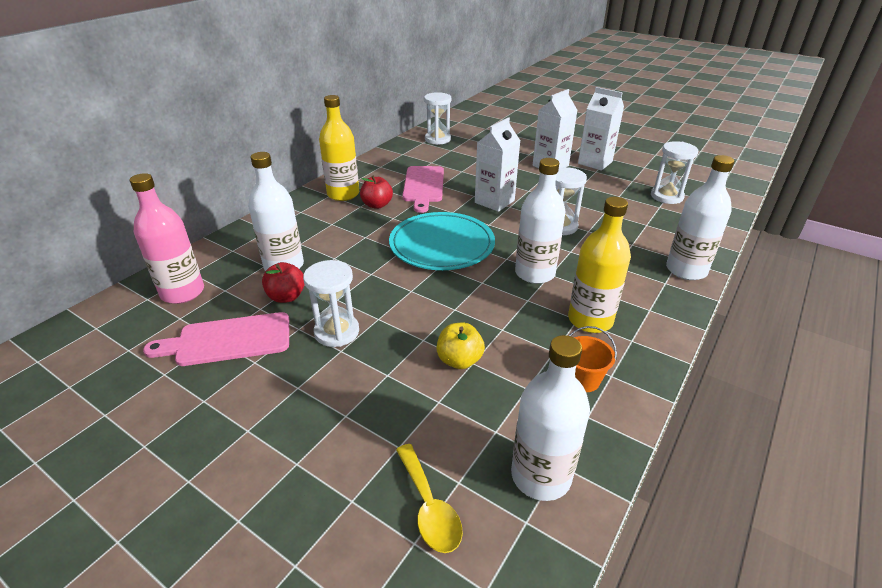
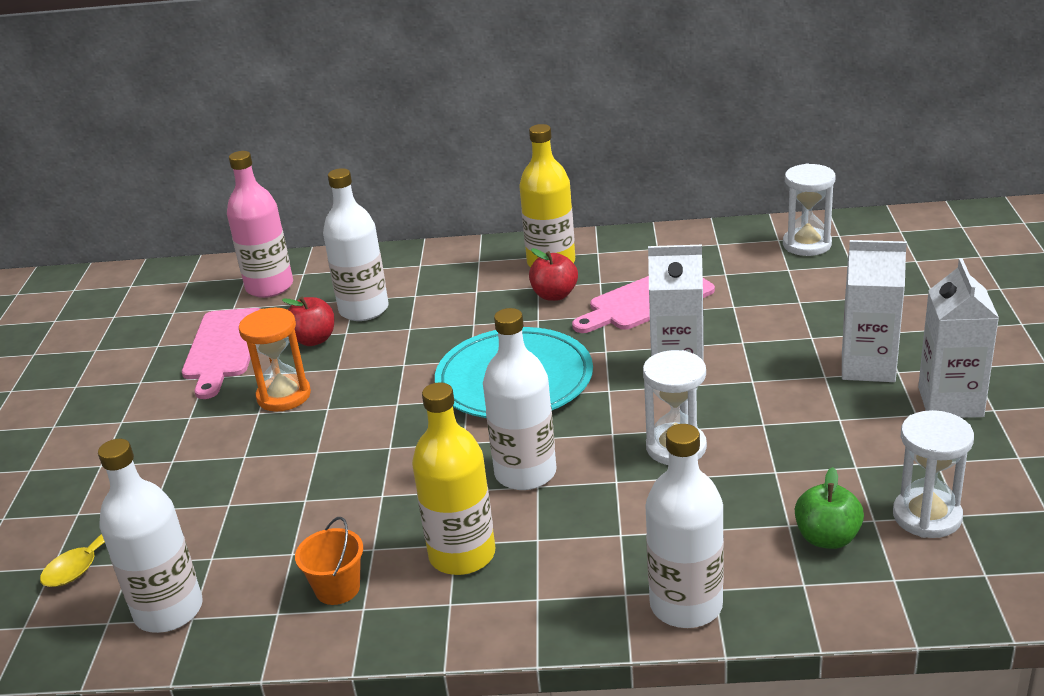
camera: 60 degrees right, 5 degrees down
pink cutting board [143,312,289,366] -> pink cutting board turned 135 degrees counterclockwise [182,308,260,399]
white hourglass [303,260,359,347] -> orange hourglass [239,308,311,412]
yellow apple [436,323,485,369] -> none
none -> green apple [795,467,864,549]

